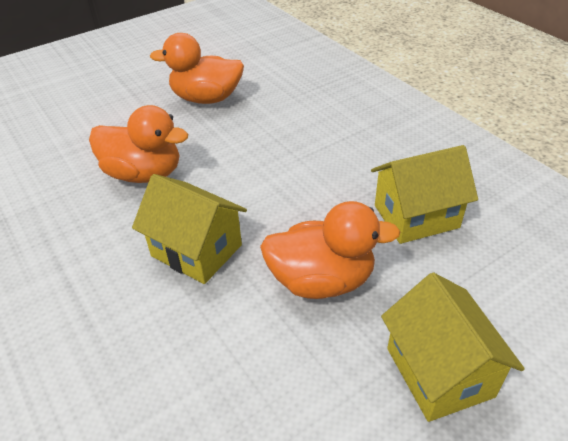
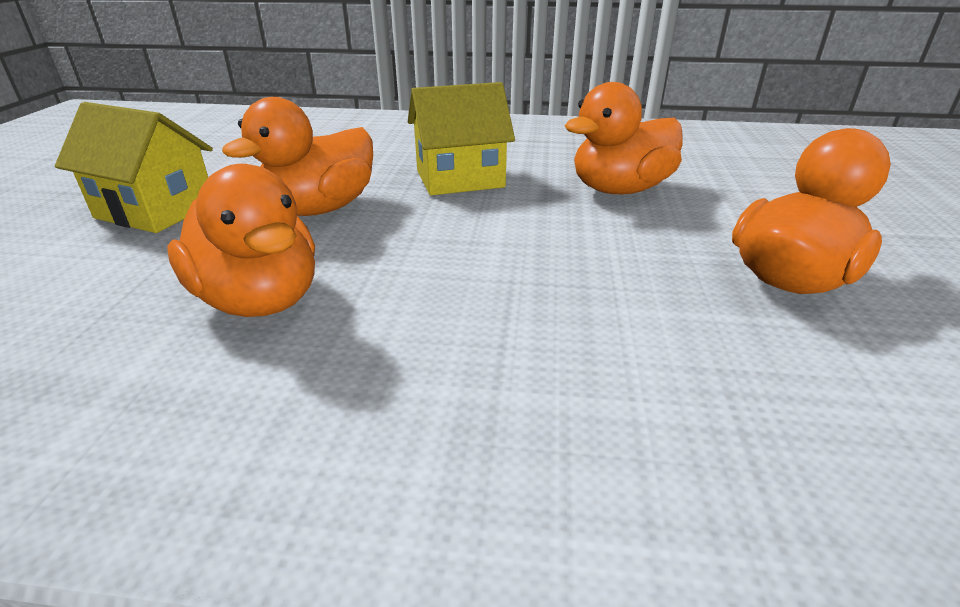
camera: 130 degrees right, 10 degrees down
yellow house [371,145,478,244] -> orange duck [168,164,315,317]

